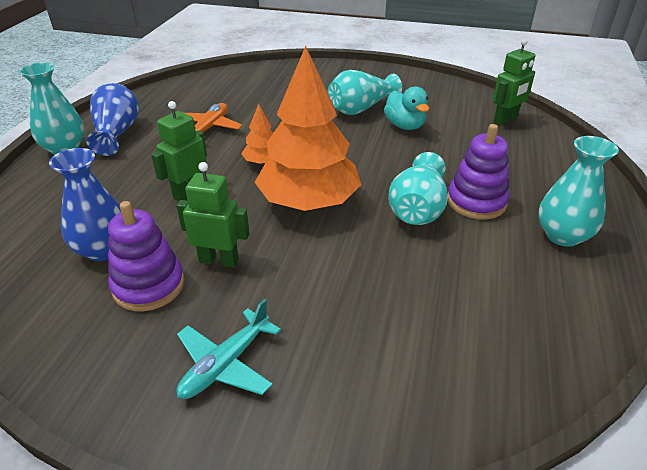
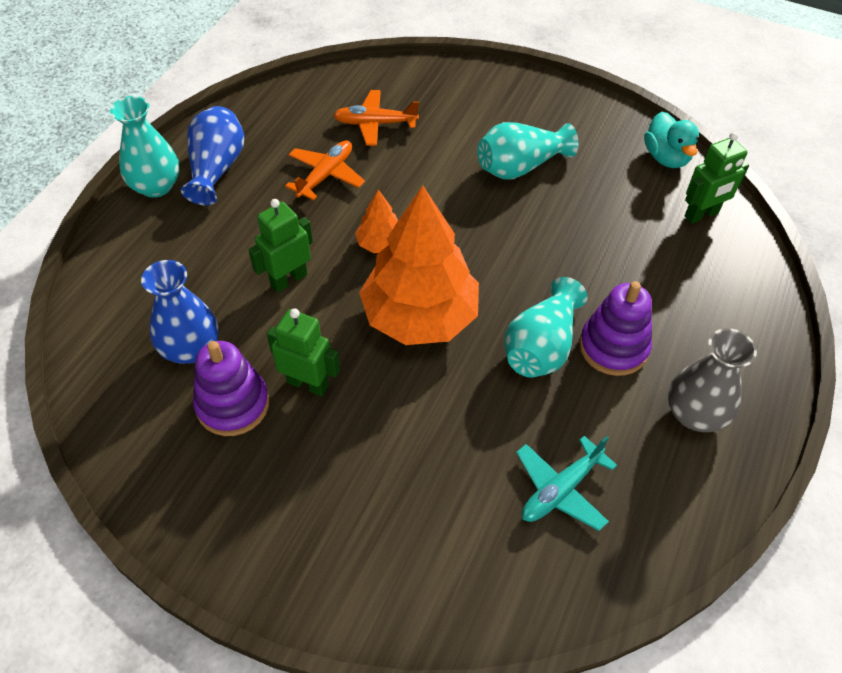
camera: 10 degrees right, 15 degrees up
turquoise plane [177,299,281,399] -> turquoise plane moved to [516,436,617,531]
turquoise duck [384,86,429,130] -> turquoise duck moved to [644,112,699,168]
turquoise vase [538,136,619,247] -> grey vase [668,328,757,432]
none -> orange plane [333,90,419,146]

